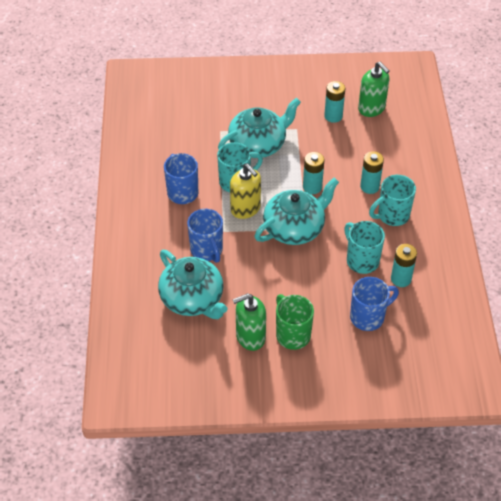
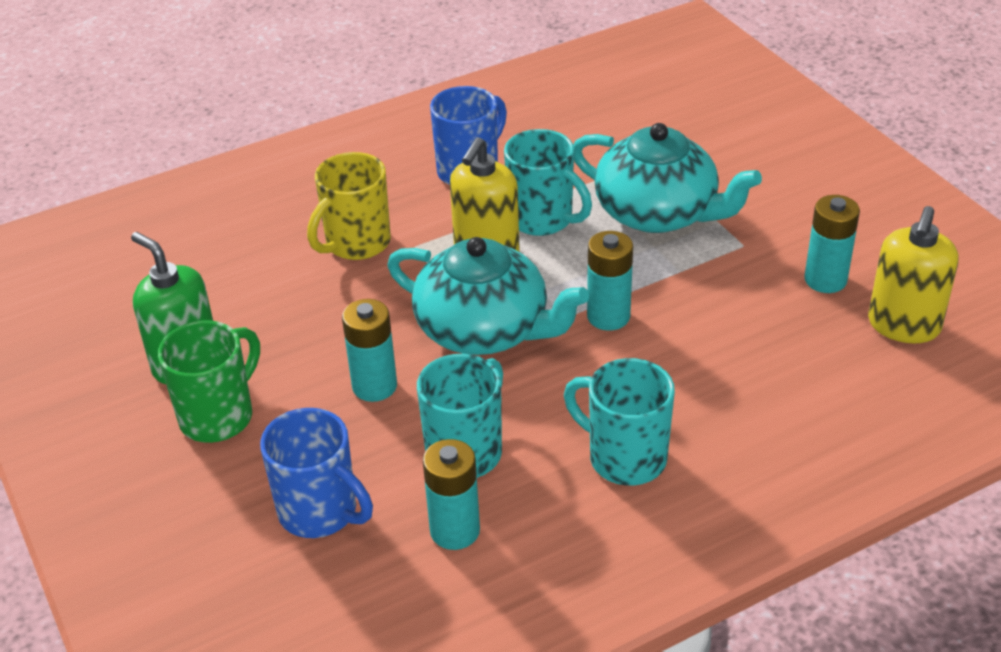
camera: 65 degrees right, 10 degrees down
turquoise teapot [158,250,228,319] -> none
blue mug [187,209,223,263] -> yellow mug [307,152,391,260]
green soap dispenser [358,62,390,117] -> yellow soap dispenser [868,206,958,343]
turquoise battery [360,151,384,194] -> turquoise battery moved to [342,299,397,402]

